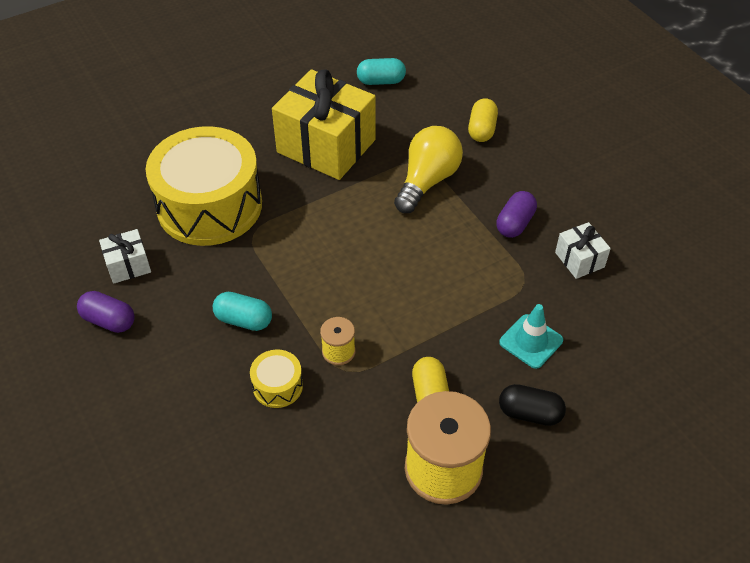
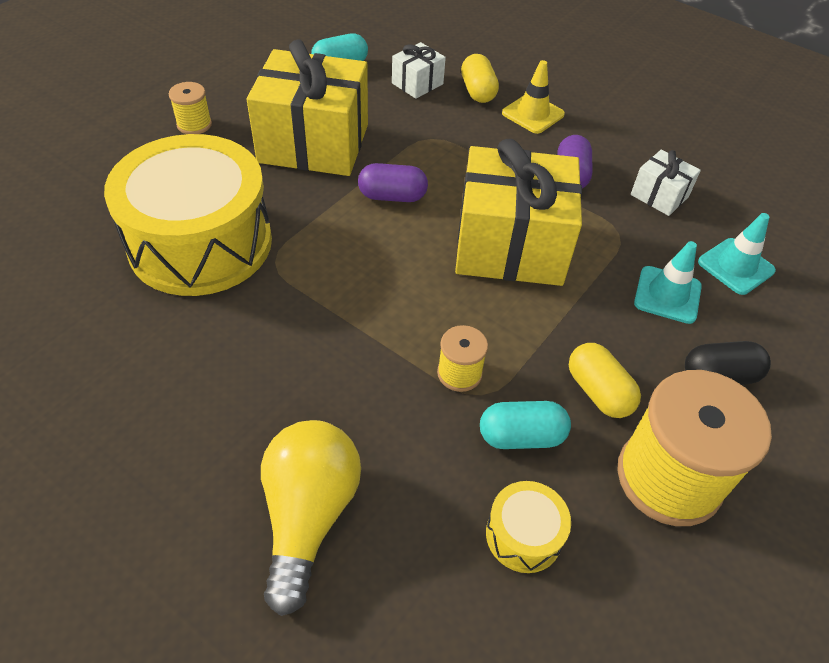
camera: 25 degrees left, 0 degrees up
purple capsule [77,291,135,333] -> purple capsule moved to [358,163,428,202]
white gift [99,229,151,284] -> white gift moved to [392,42,446,99]
turquoise capsule [213,292,272,331] -> turquoise capsule moved to [480,401,571,449]
yellow drum [250,349,303,408] -> yellow drum moved to [486,481,571,573]
yellow light bulb [394,126,463,213] -> yellow light bulb moved to [261,420,361,616]
none -> yellow spool [169,82,212,134]
none -> yellow gift [455,139,582,286]
none -> yellow traffic cone [502,60,565,134]
none -> turquoise traffic cone [698,213,776,295]

